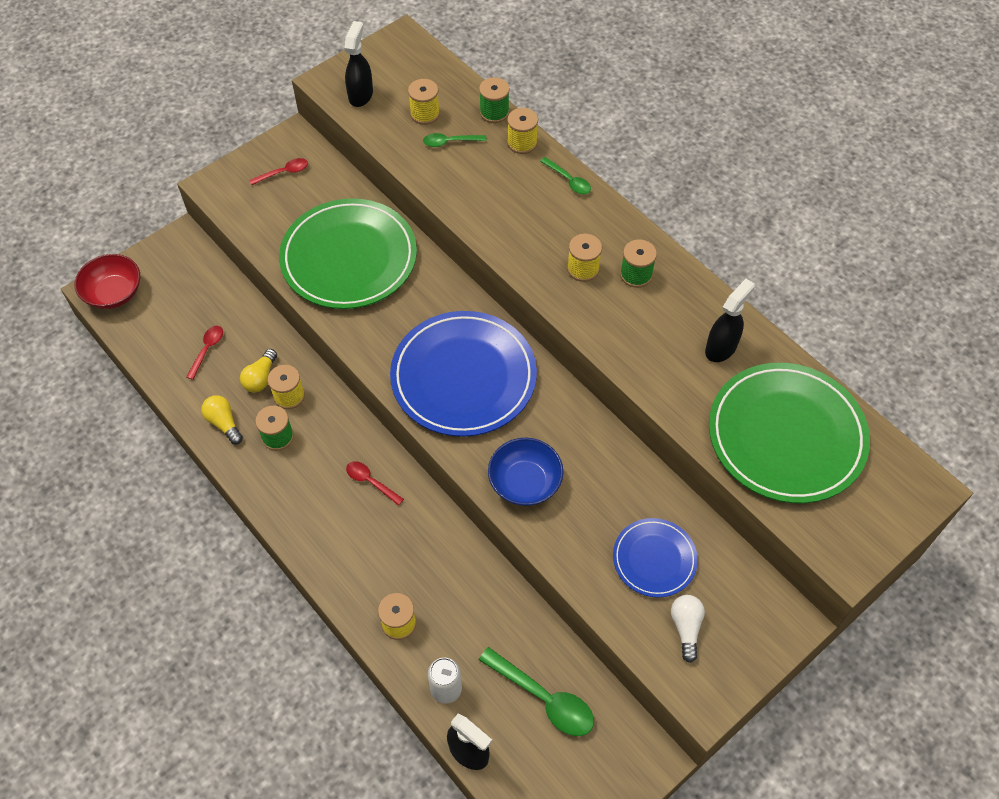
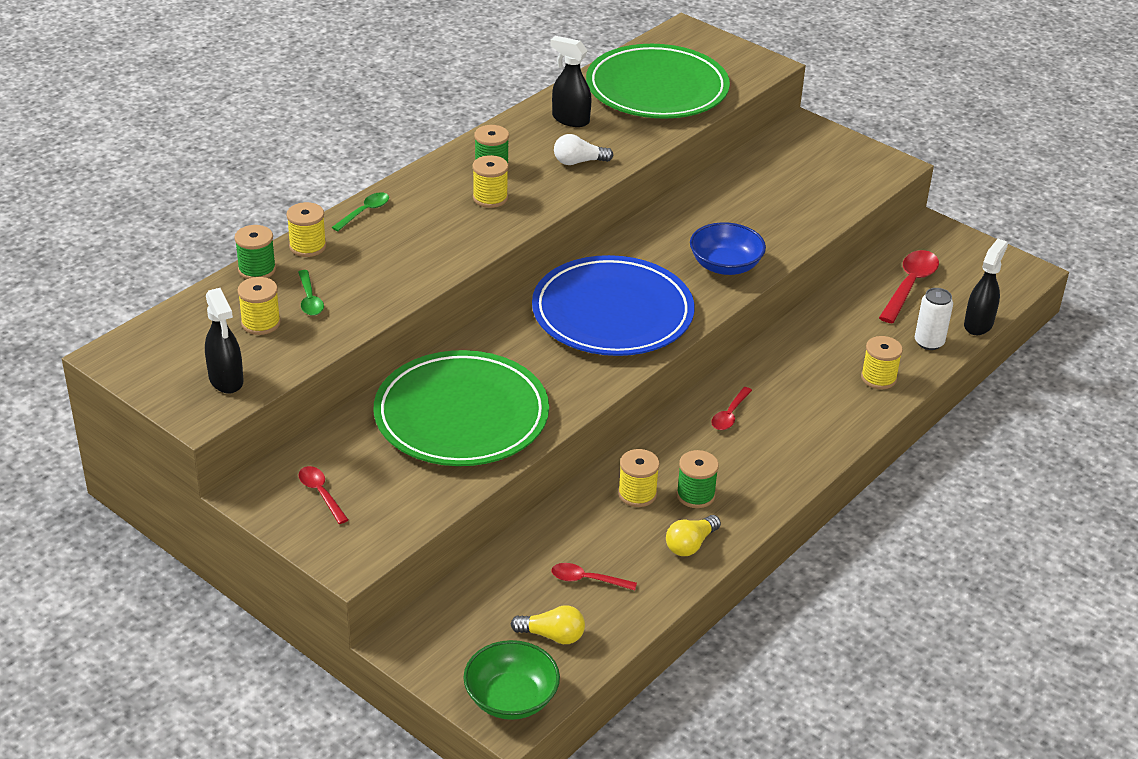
camera: 100 degrees left, 20 degrees down
red bowl [75,254,140,309] -> green bowl [463,640,560,720]
yellow light bulb [240,349,277,393] -> yellow light bulb moved to [511,605,585,644]
black spray bottle [344,21,373,107] -> black spray bottle turned 120 degrees counterclockwise [205,288,244,394]
green spoon [479,647,594,736] -> red spoon [879,250,939,323]
blue plate [613,518,698,598] -> none
white light bulb [671,595,705,663] -> white light bulb moved to [554,134,614,165]

